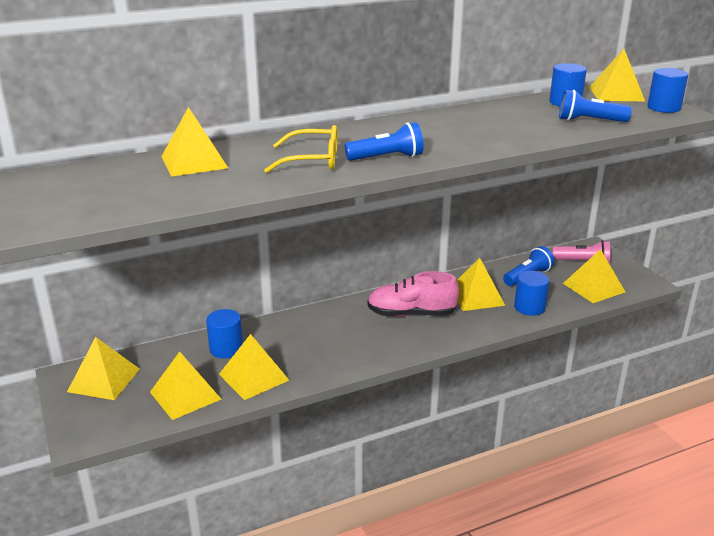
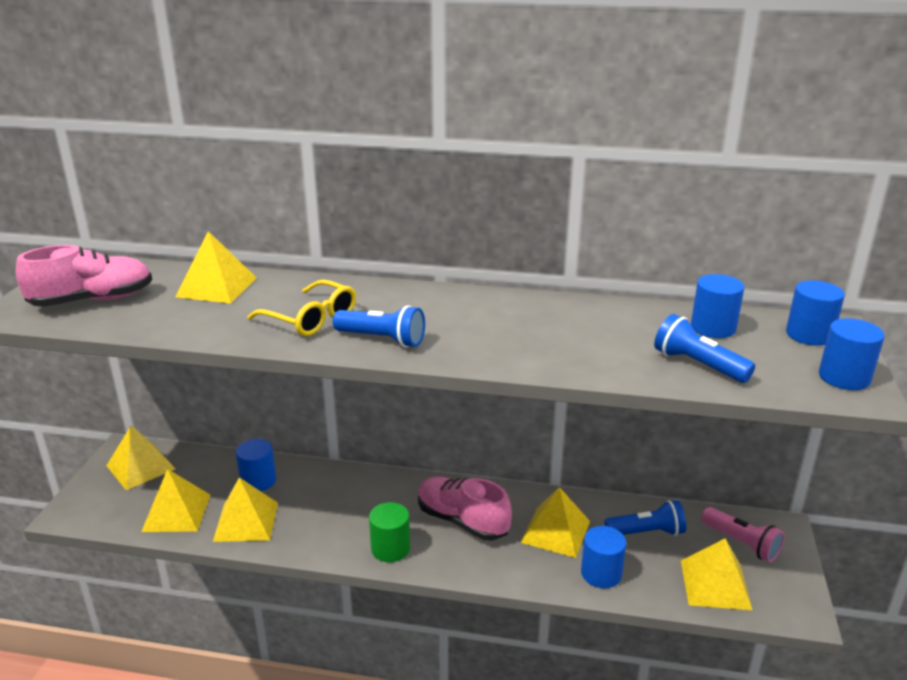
camera: 35 degrees right, 0 degrees up
yellow pyramid [589,49,645,101] -> blue cylinder [786,280,845,346]
none -> pink shoe [16,245,152,307]
none -> green cylinder [369,502,410,562]

